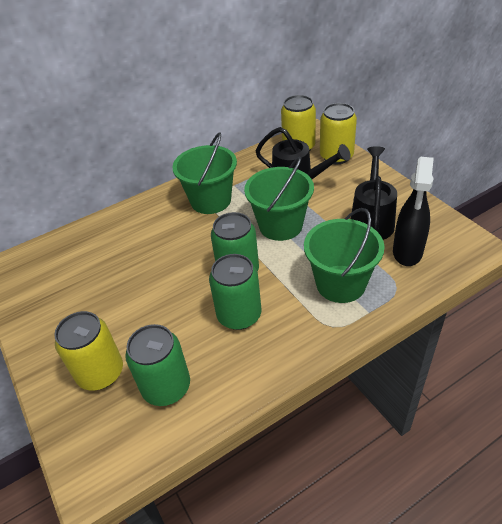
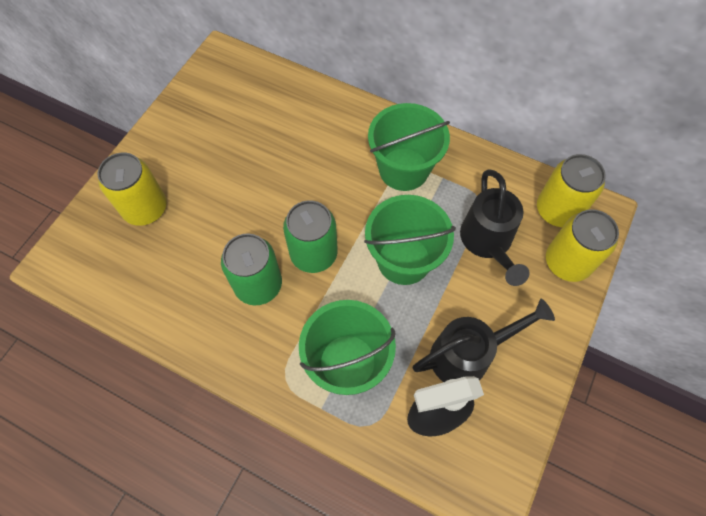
camera: 55 degrees right, 20 degrees up
green can [125,324,190,406] -> none

